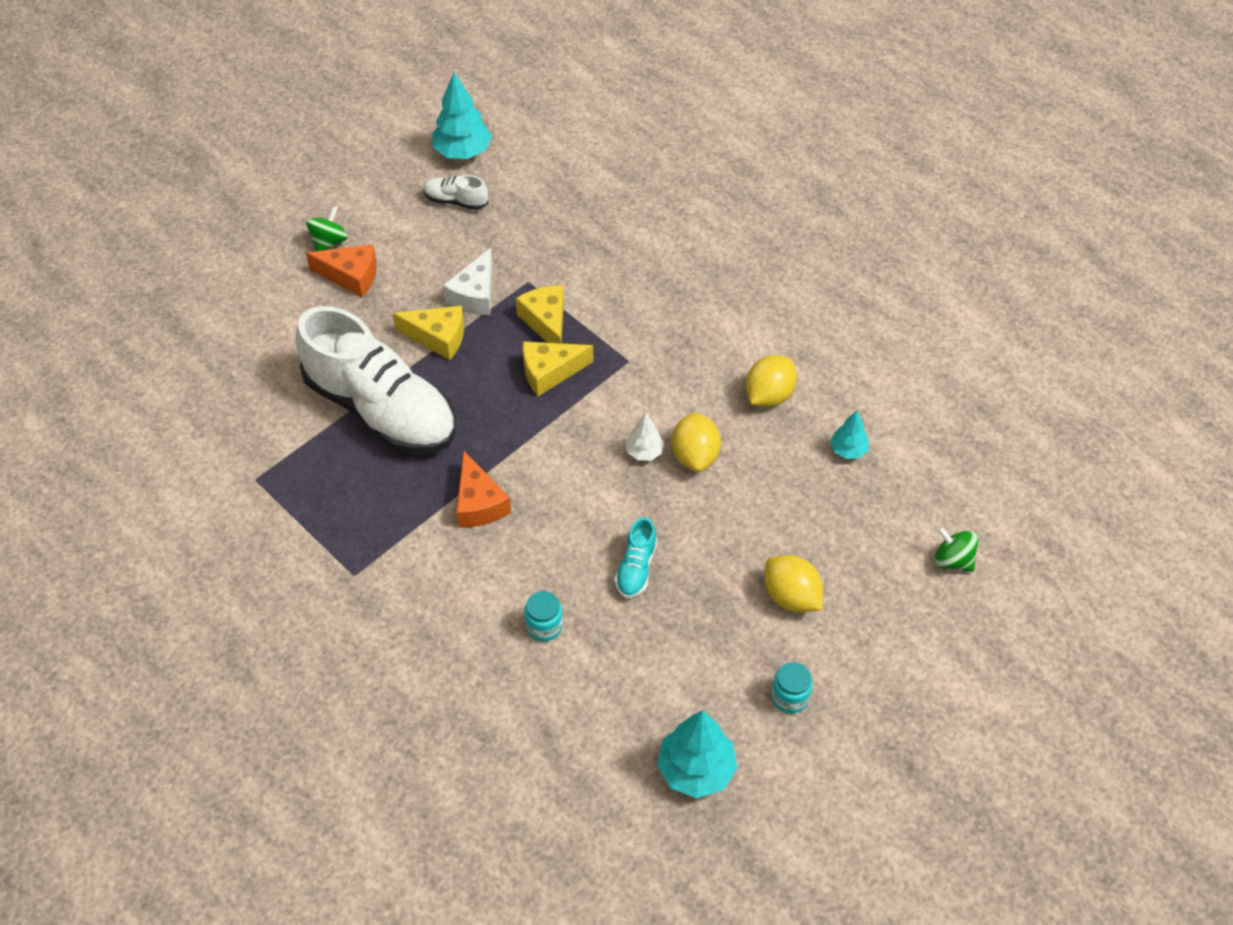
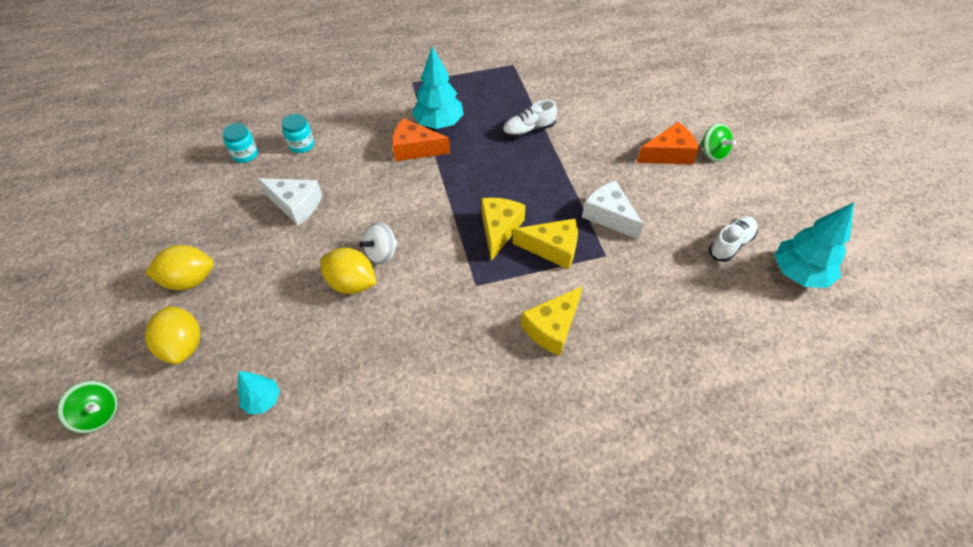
camera: 120 degrees right, 0 degrees up
white shoe [296,306,455,454] -> white shoe [503,100,557,138], size x0.40
orange cheese [306,244,377,297] -> orange cheese turned 150 degrees counterclockwise [637,122,699,164]
yellow cheese [393,306,464,360] -> yellow cheese moved to [521,286,583,356]
turquoise shoe [615,517,657,598] -> white cheese [258,178,322,225]
white tree [625,412,664,461] -> white spinning top [359,222,398,265]
turquoise tree [657,710,738,798] -> turquoise tree moved to [412,46,464,129]
yellow lemon [746,355,797,407] -> yellow lemon moved to [145,306,201,364]
turquoise jar [771,662,813,714] -> turquoise jar moved to [223,123,258,163]
green spinning top [934,526,979,572] -> green spinning top turned 45 degrees clockwise [57,381,118,433]

